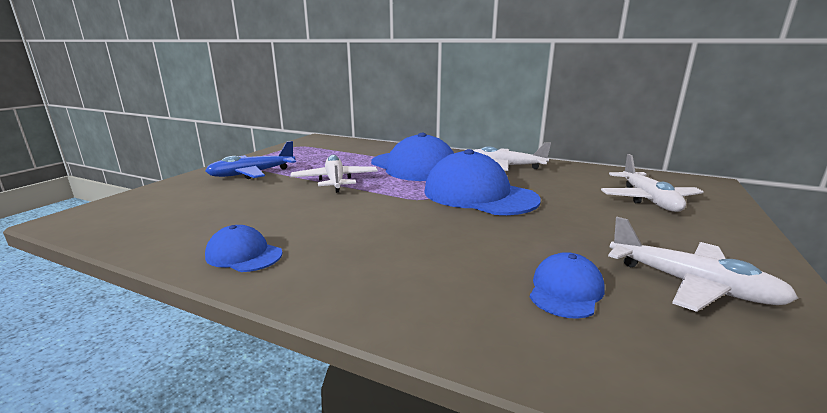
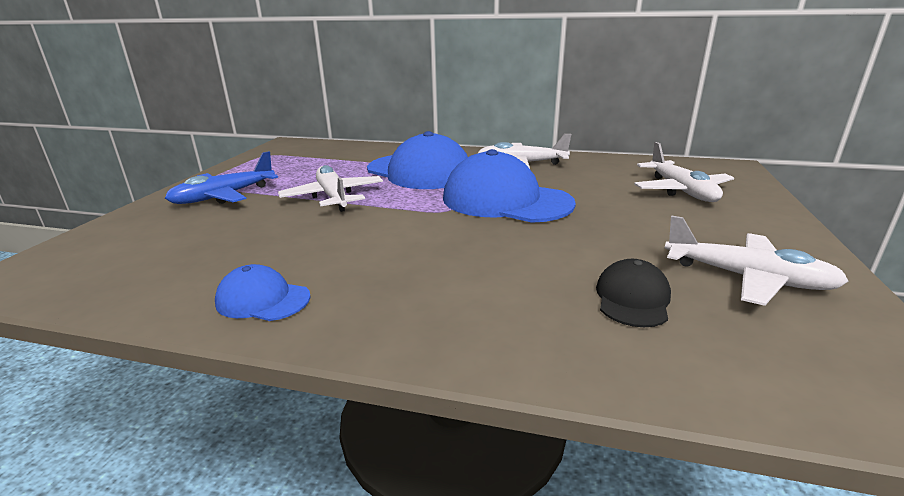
camera: 10 degrees left, 5 degrees up
blue cap [530,252,605,319] -> black cap [596,259,671,327]

